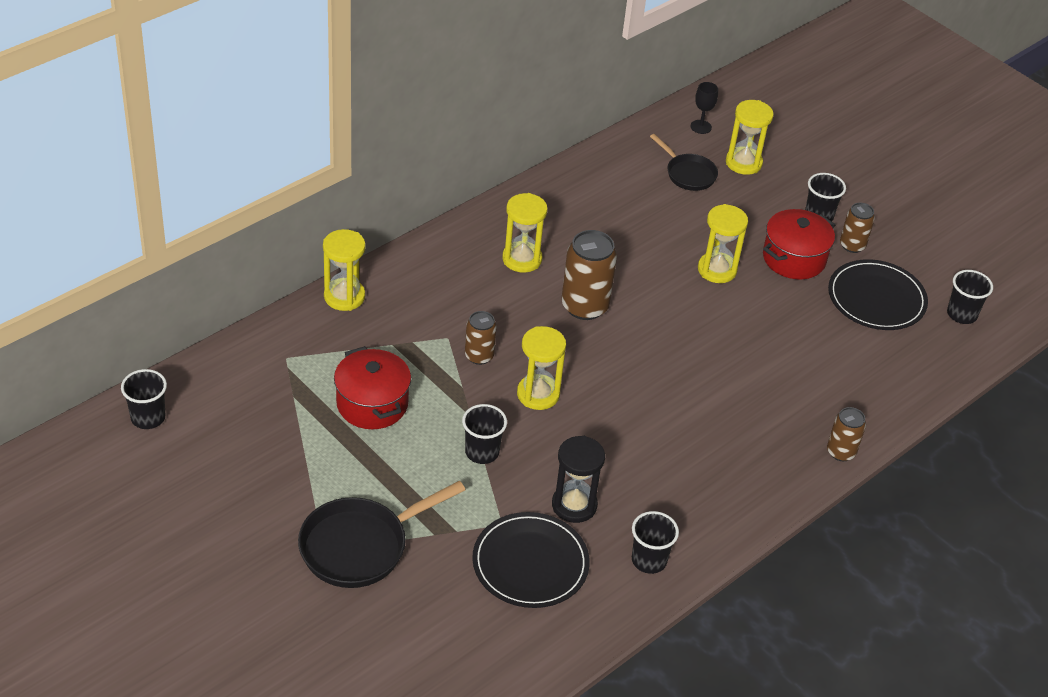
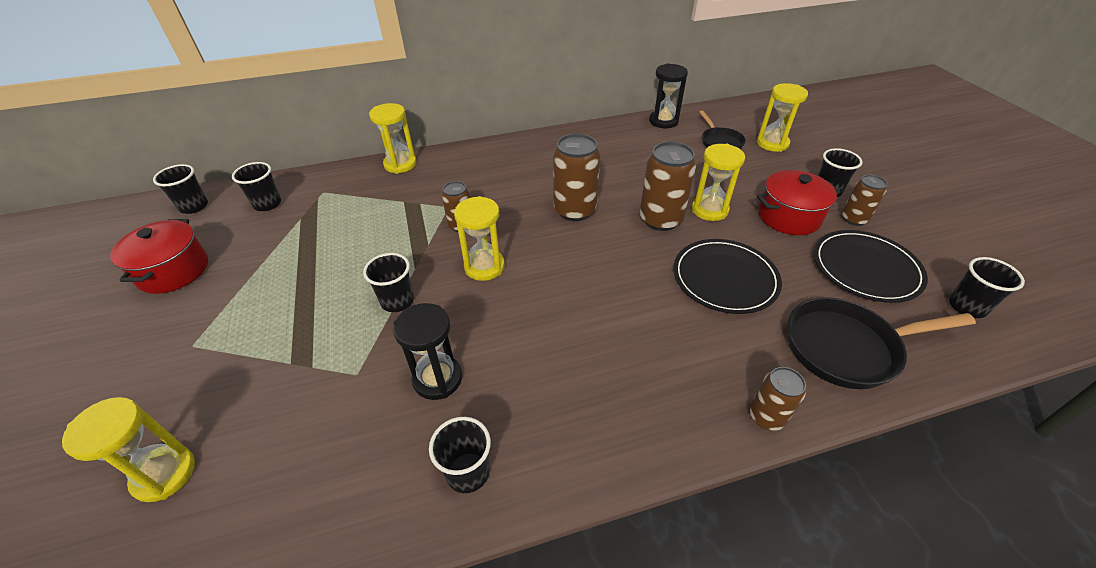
camera: 30 degrees right, 0 degrees up
black pan [298,481,465,588] -> black pan moved to [788,297,976,389]
red pot [334,346,411,429] -> red pot moved to [110,219,208,294]
black plate [472,512,590,608] -> black plate moved to [673,239,782,314]
yellow hourglass [502,193,548,273] -> yellow hourglass moved to [62,397,195,502]
black goblet [691,82,718,134] -> none
none -> black cup [232,162,281,211]
none -> brown can [640,142,696,231]
none -> black hourglass [649,63,688,128]

